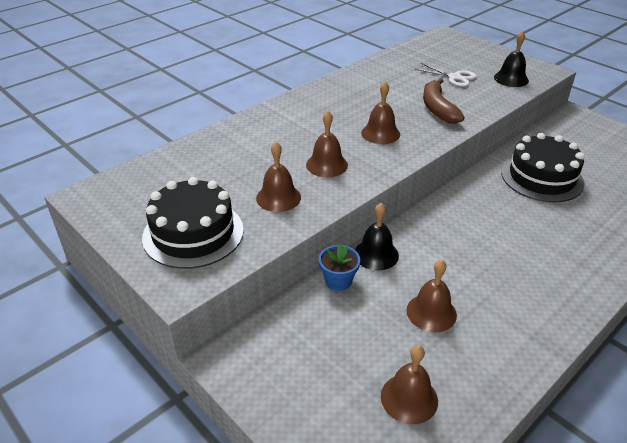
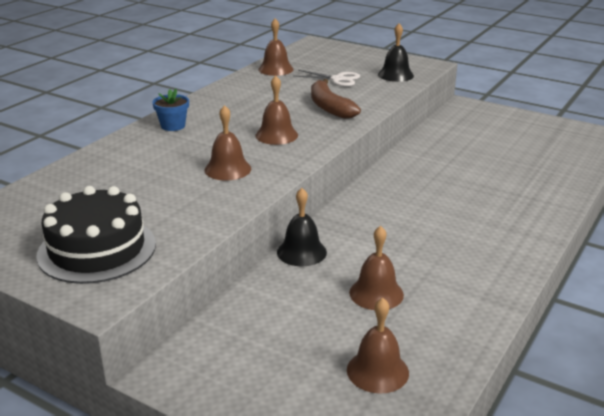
camera: 15 degrees left, 10 degrees down
brown bell [256,142,301,212] -> brown bell moved to [258,19,294,76]
blue flower pot [319,243,360,291] -> blue flower pot moved to [152,89,189,131]
black cake [501,133,585,202] -> none

